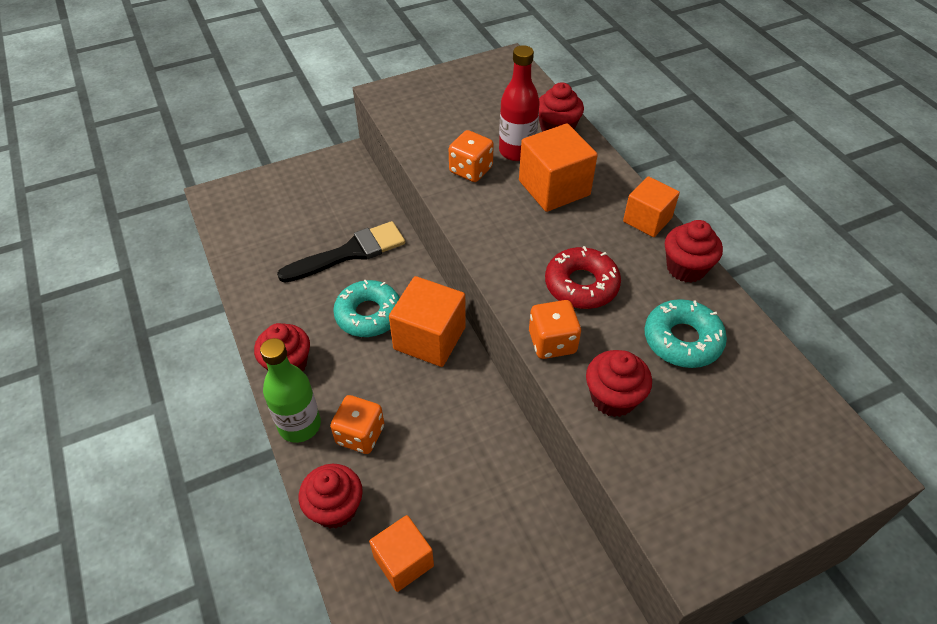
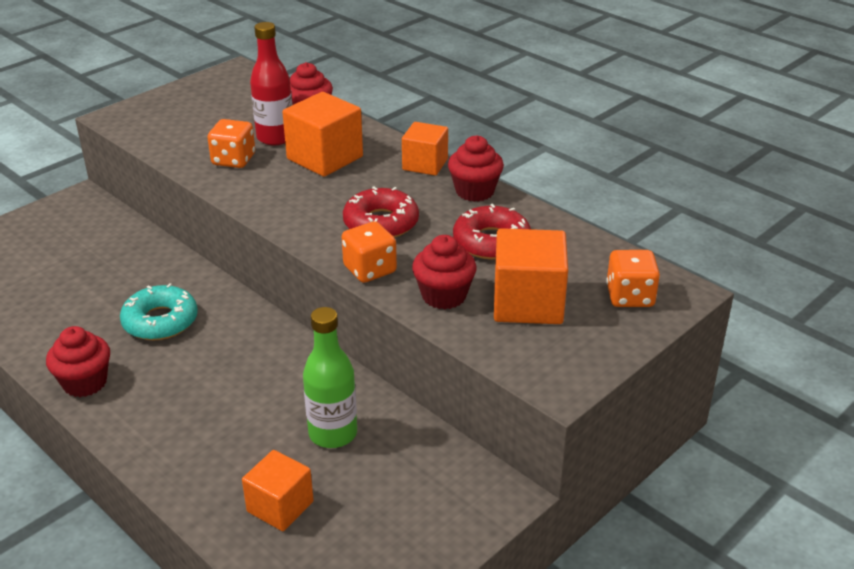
camera: 20 degrees left, 15 degrees down
green bottle [260,338,321,443] -> green bottle moved to [303,307,357,448]
black brush [277,221,405,283] -> none
red cupcake [299,464,363,529] -> none
orange dice [330,395,384,454] -> orange dice moved to [606,250,660,307]
orange cube [389,276,466,367] -> orange cube moved to [494,228,568,324]
turquoise donut [644,299,727,368] -> red donut [453,204,531,260]

